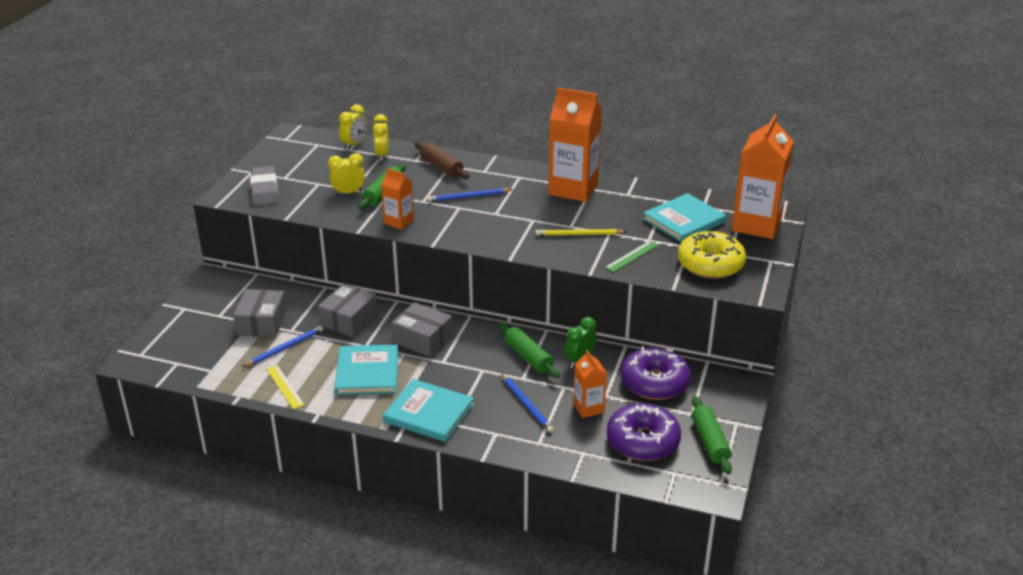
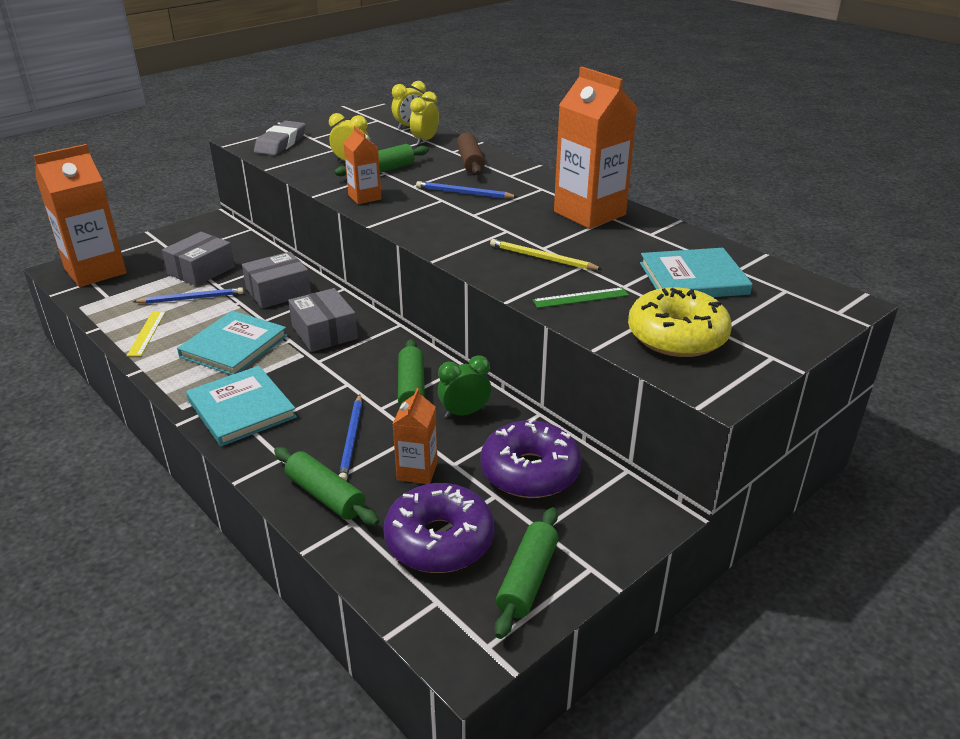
camera: 30 degrees right, 0 degrees up
orange carton [732,114,794,239] -> orange carton moved to [33,144,127,287]
none -> green rolling pin [274,447,379,526]

